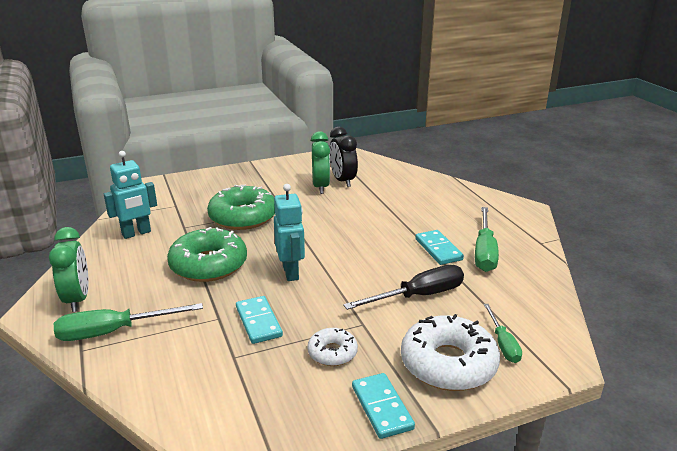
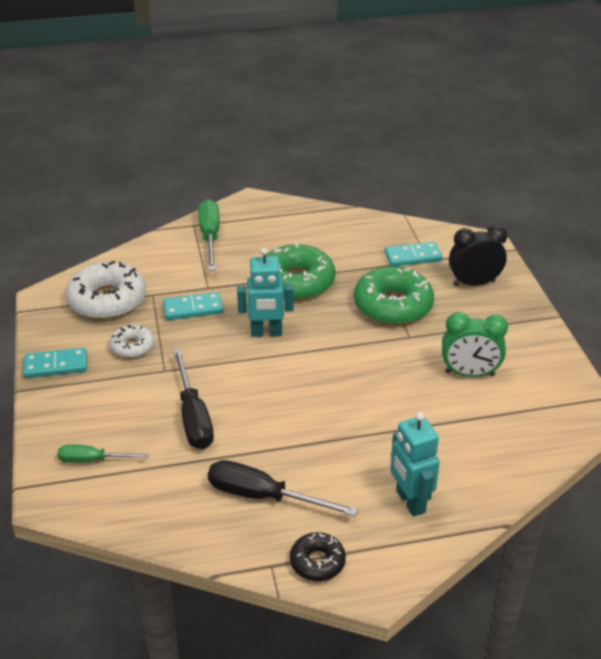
camera: 100 degrees right, 10 degrees up
green clock [49,227,89,312] -> none
turquoise robot [104,151,157,239] -> turquoise robot moved to [391,412,440,517]
black clock [330,127,358,187] -> black clock moved to [449,225,508,286]
white donut [401,314,500,391] -> white donut moved to [65,261,146,320]
turquoise domino [415,230,464,265] -> turquoise domino moved to [384,242,443,266]
green screwdriver [475,207,499,272] -> black screwdriver [208,460,358,517]
none -> black donut [290,532,346,581]

